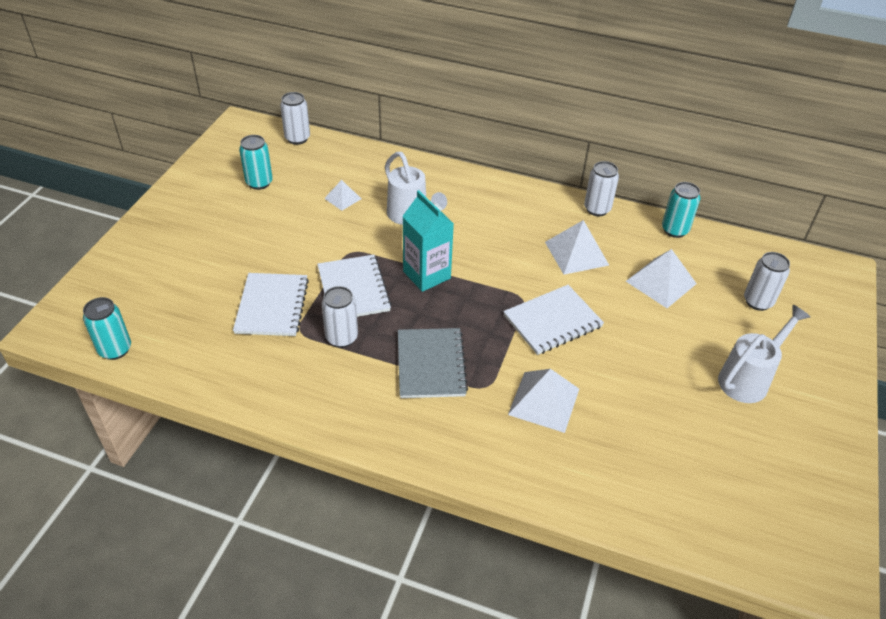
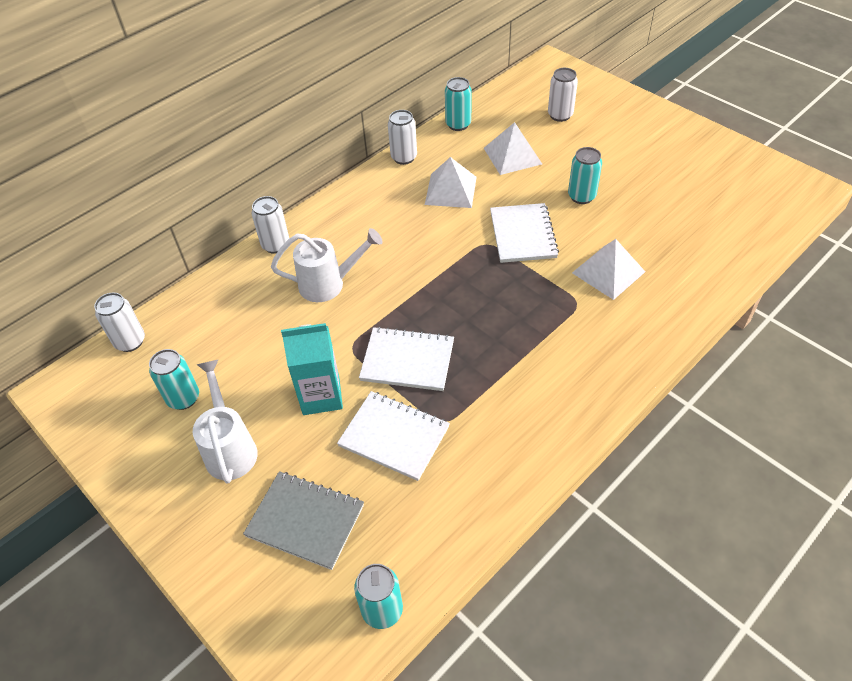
camera: 60 degrees left, 5 degrees up
white can [322,286,358,348] -> white can moved to [251,196,289,254]
white pyramid [324,180,361,211] -> none
grey notebook [398,328,468,398] -> grey notebook moved to [243,471,364,570]
turquoise carton [402,190,454,292] -> turquoise carton moved to [281,323,343,415]
white watering can [718,305,810,403] -> white watering can moved to [193,359,258,484]
none -> turquoise can [568,147,602,204]

